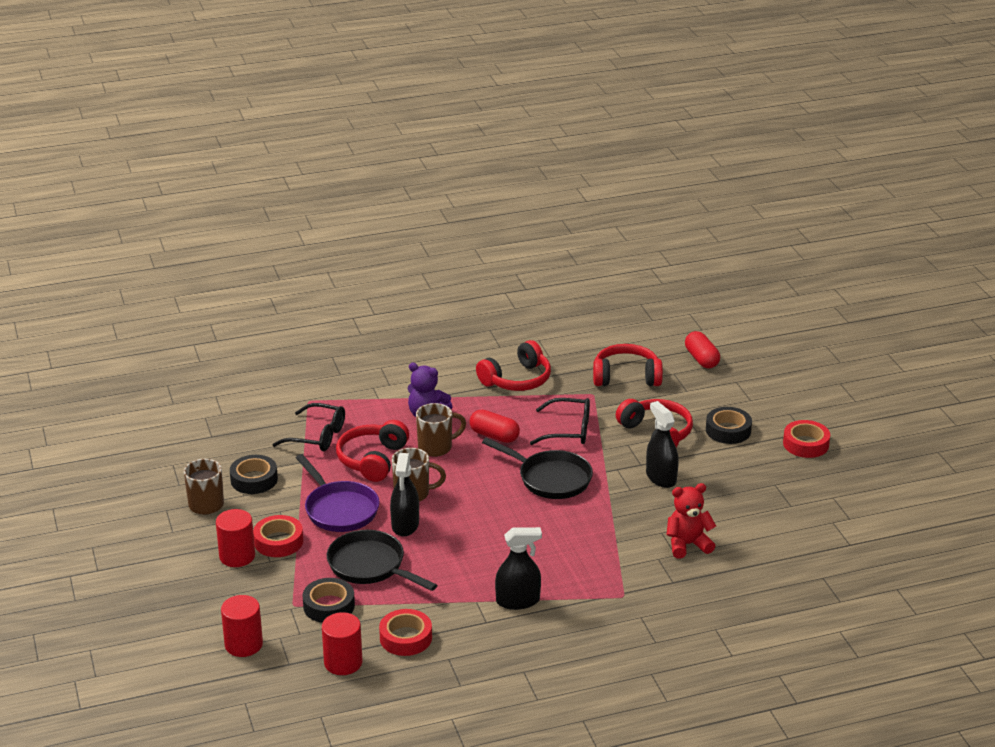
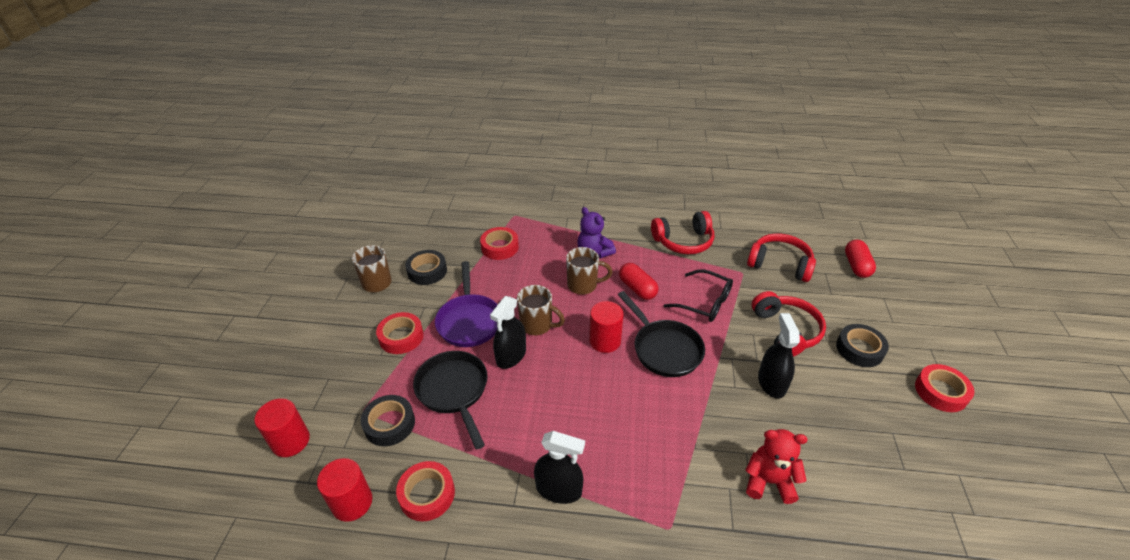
camera: 25 degrees right, 10 degrees up
red cylinder [216,509,255,567] -> red cylinder moved to [589,301,624,353]
black glasses [272,403,345,451] -> red tape [480,227,519,260]
red headphones [336,420,409,482] -> none

